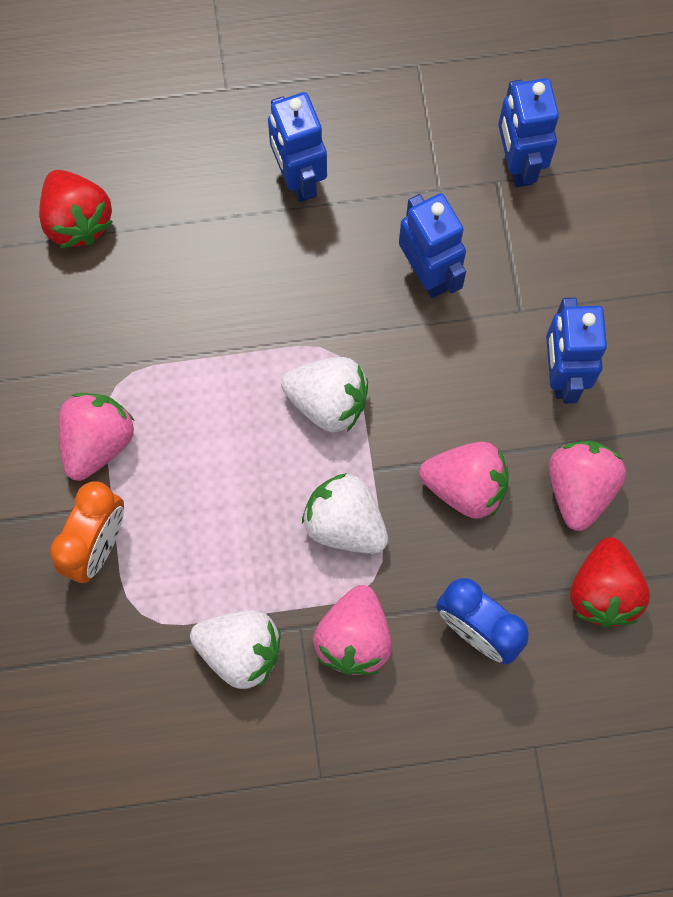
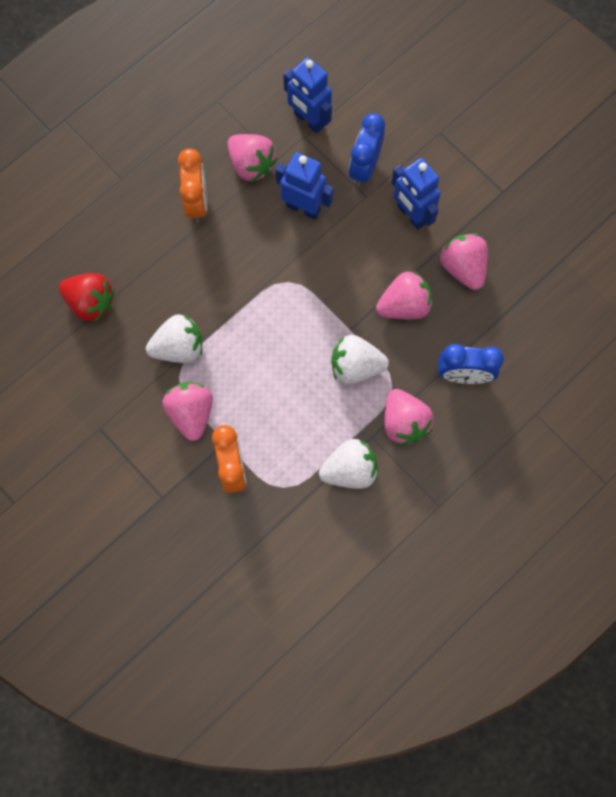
camera: 35 degrees left, 0 degrees up
blue robot [268,92,327,202] -> orange clock [178,148,207,223]
white strawberry [281,357,368,432] -> white strawberry moved to [146,314,202,363]
red strawberry [570,537,650,627] -> none
none -> pink strawberry [227,134,278,182]
none -> blue clock [349,113,385,187]

